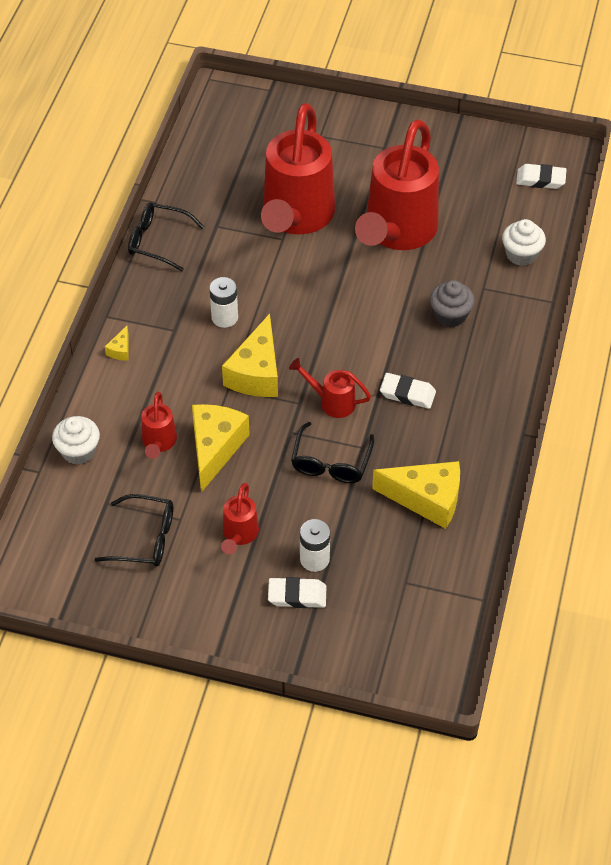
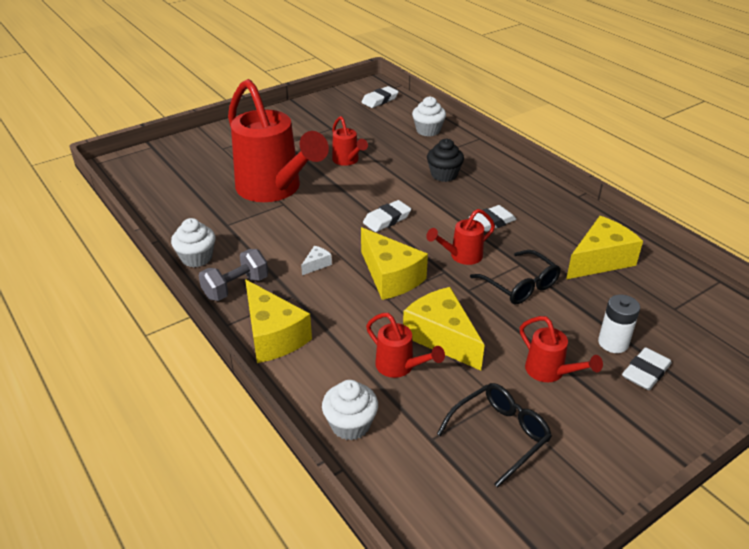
camera: 50 degrees left, 15 degrees down
yellow cheese [105,326,128,360] -> yellow cheese [245,279,312,363], size x2.34
black glasses [128,203,204,271] -> white cupcake [171,218,215,268]
white battery [209,277,238,328] -> white cheese [301,246,332,275]
red watering can [355,119,439,250] -> red watering can [332,116,368,166], size x0.44
grey cupcake [430,280,475,327] -> black cupcake [427,139,464,182]
none -> grey dumbbell [199,249,268,301]
none -> white eraser [363,200,411,232]

